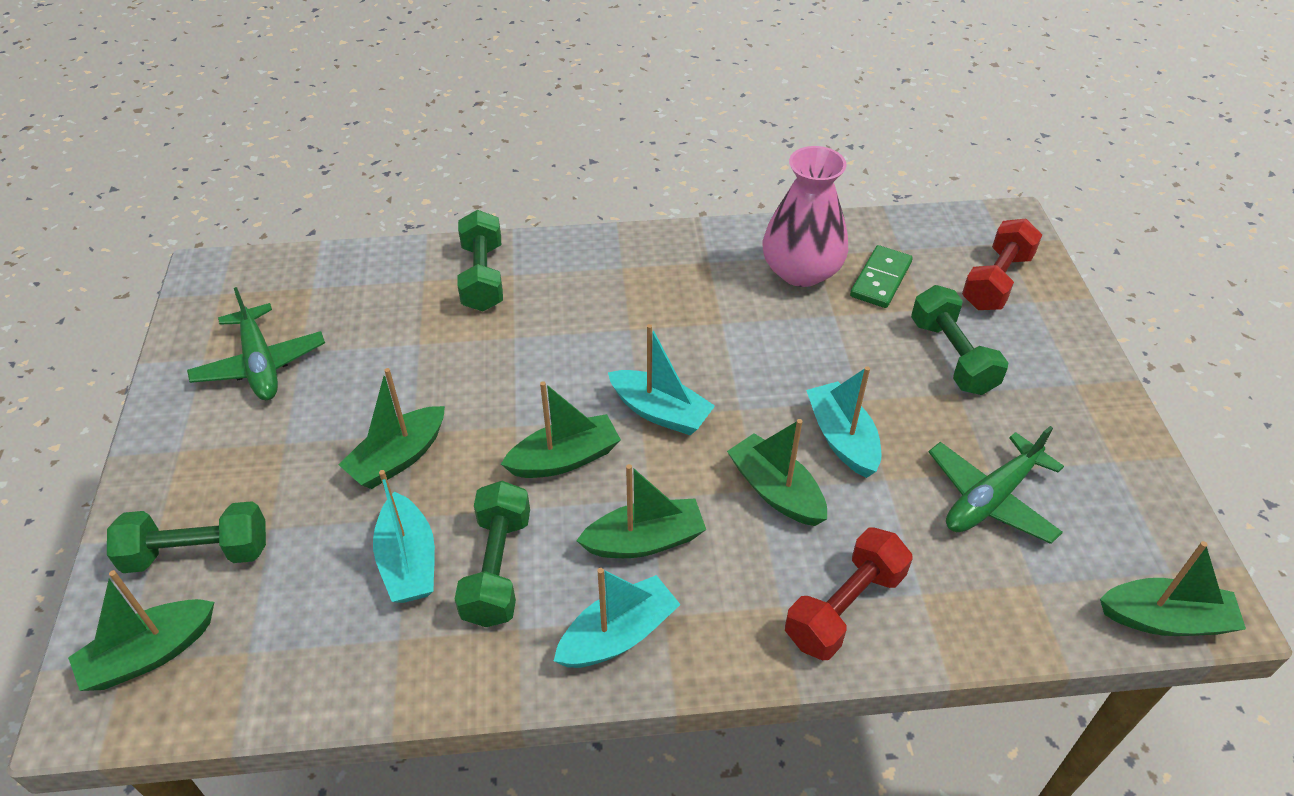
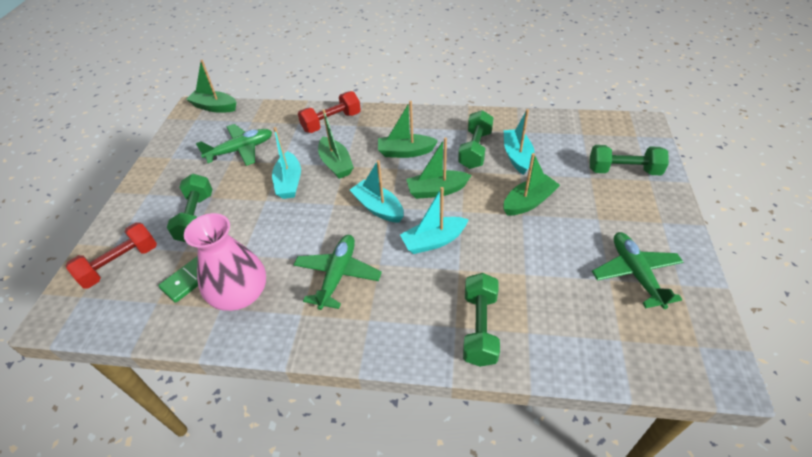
camera: 165 degrees left, 0 degrees up
green boat [68,570,214,691] -> none
turquoise boat [554,568,681,668] -> turquoise boat moved to [400,187,469,254]
none -> green plane [294,235,382,310]

